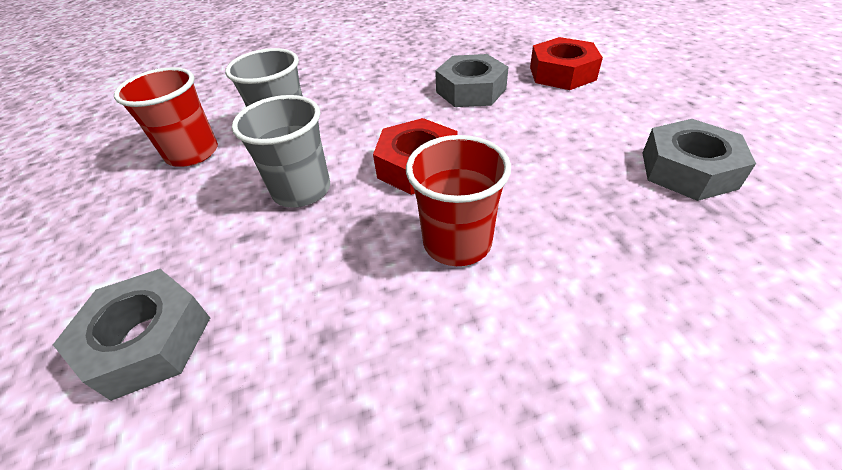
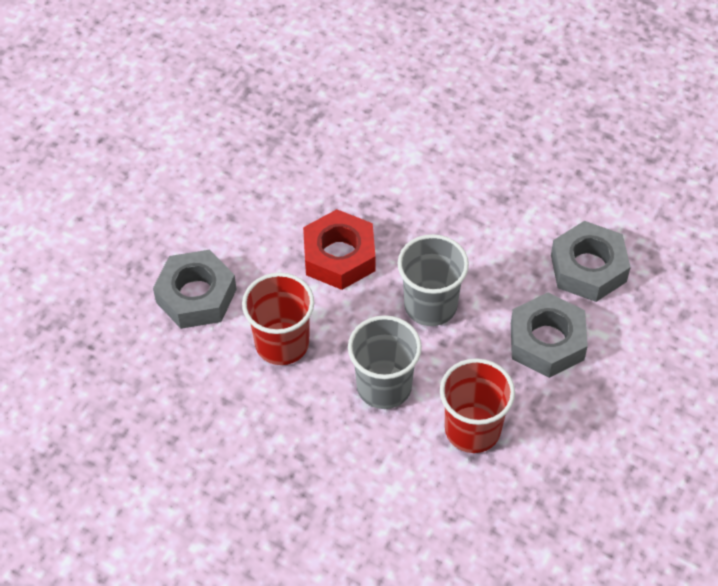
camera: 135 degrees left, 10 degrees up
red cup [406,135,511,266] -> red cup moved to [242,272,314,365]
red nut [530,37,603,90] -> none
grey nut [643,119,756,201] -> grey nut moved to [511,293,588,378]

